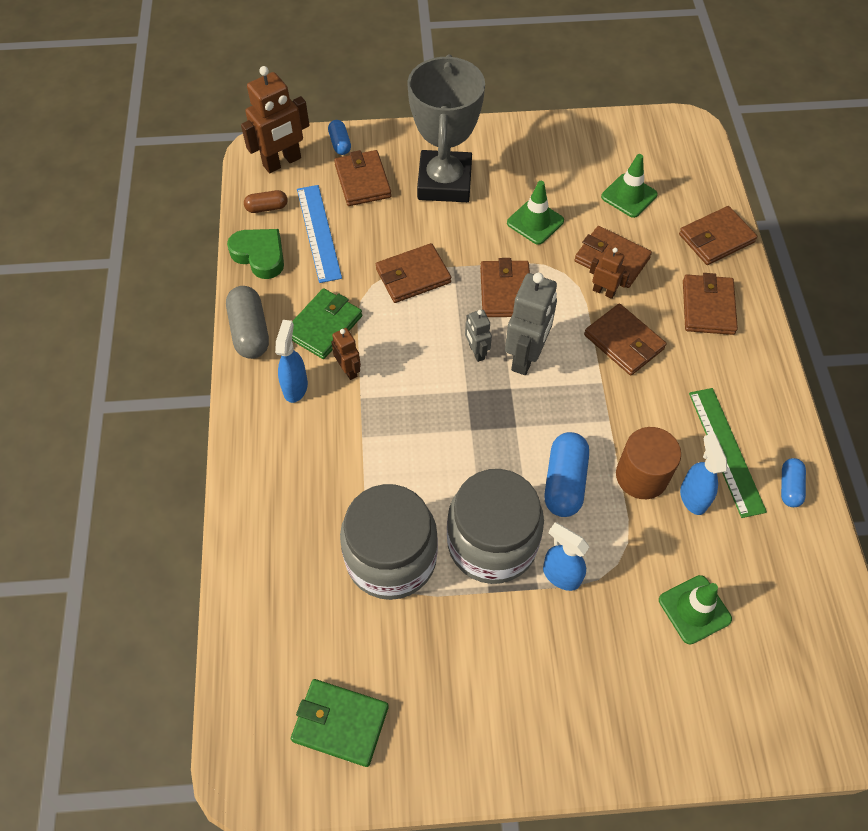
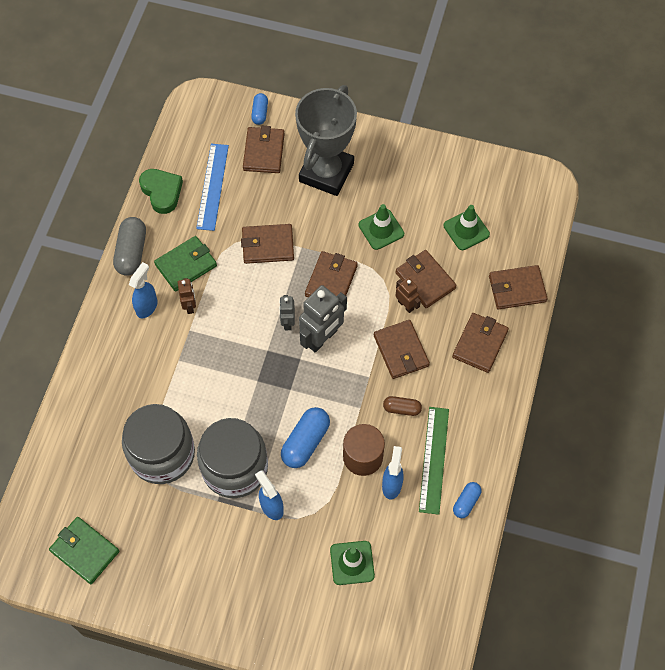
camera: 20 degrees right, 5 degrees up
brown robot [241,66,310,173] -> none
brown capsule [244,190,288,213] -> brown capsule moved to [383,396,422,416]

